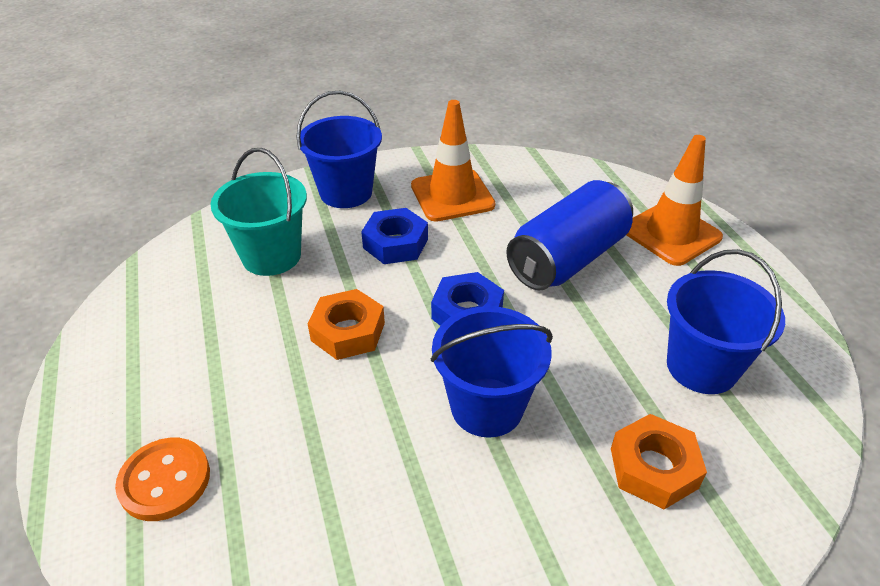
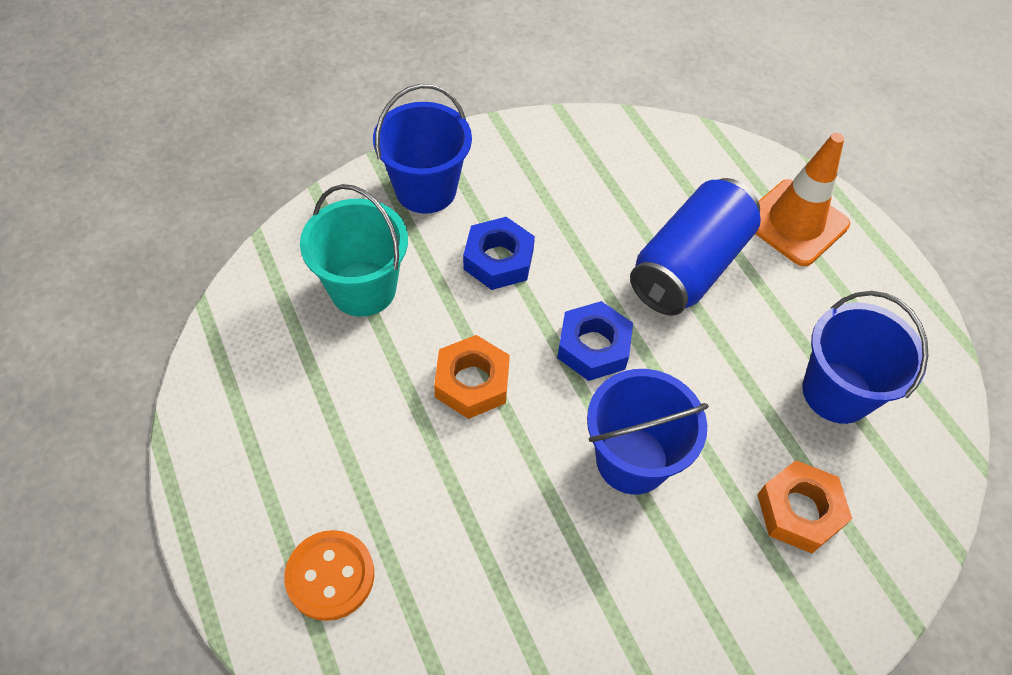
camera: 10 degrees left, 15 degrees up
orange traffic cone [411,100,495,222] -> none

